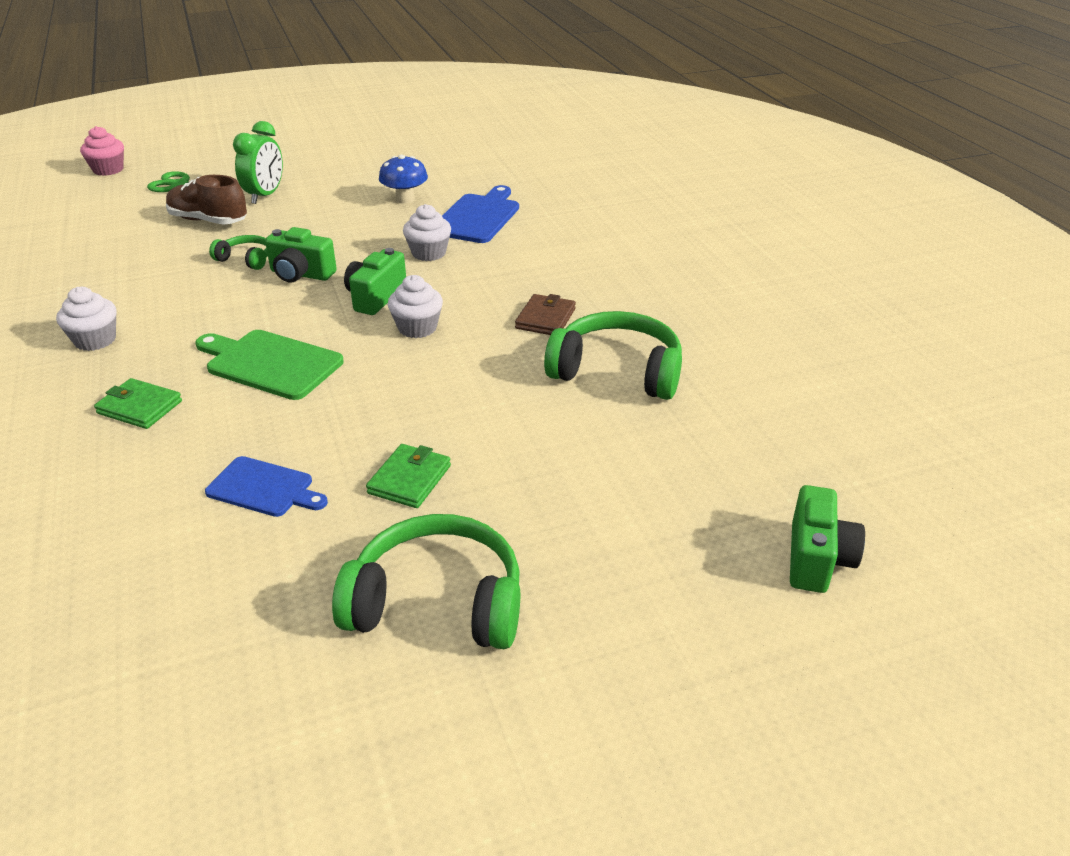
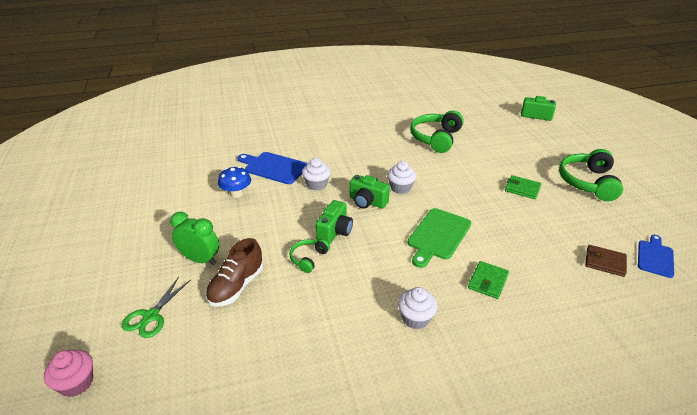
camera: 85 degrees left, 0 degrees up
blue cutting board [205,456,328,517] -> blue cutting board moved to [638,235,674,278]
brown wallet [515,294,576,335] -> brown wallet moved to [585,245,627,277]

